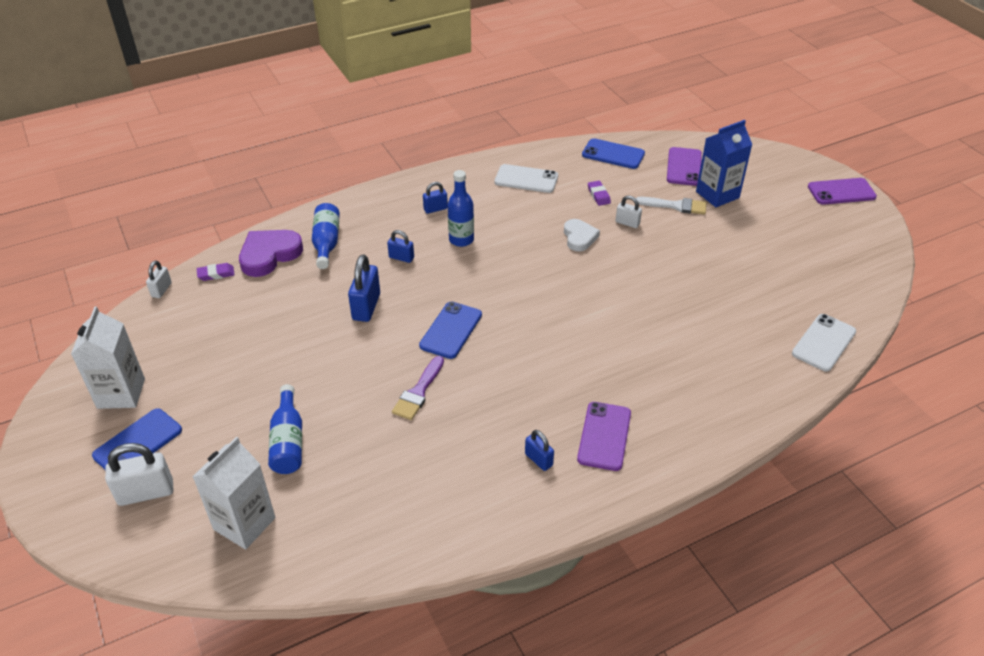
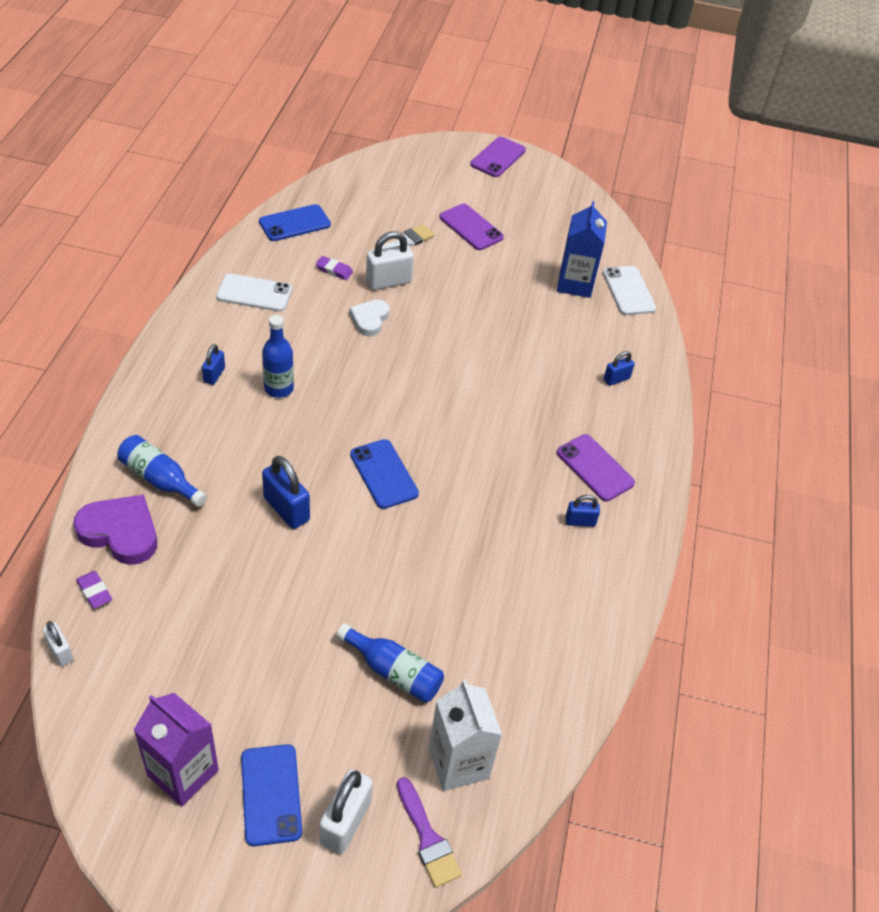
camera: 55 degrees left, 5 degrees up
white carton [71,307,145,409] -> purple carton [134,693,219,807]
purple eraser [197,263,235,281] -> purple eraser turned 60 degrees counterclockwise [76,571,112,608]
purple heart [239,230,303,277] -> purple heart turned 120 degrees clockwise [73,495,157,565]
blue padlock [387,230,414,263] -> blue padlock moved to [604,351,635,386]
purple brush [392,356,444,420] -> purple brush moved to [397,777,462,888]
white phone [495,164,558,193] -> white phone turned 45 degrees clockwise [216,273,292,312]
white heart [564,219,600,251] -> white heart turned 105 degrees counterclockwise [349,300,390,336]
white padlock [615,196,642,228] -> white padlock [366,232,414,290], size x1.73
purple phone [667,147,702,186] -> purple phone moved to [439,204,504,250]
blue carton [696,120,752,207] -> blue carton moved to [557,201,607,298]

